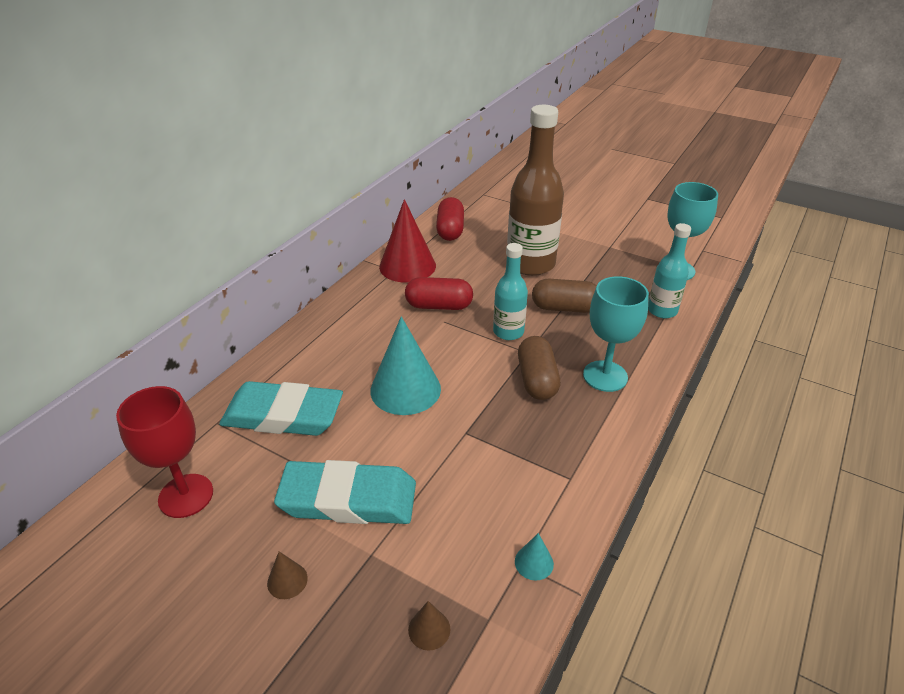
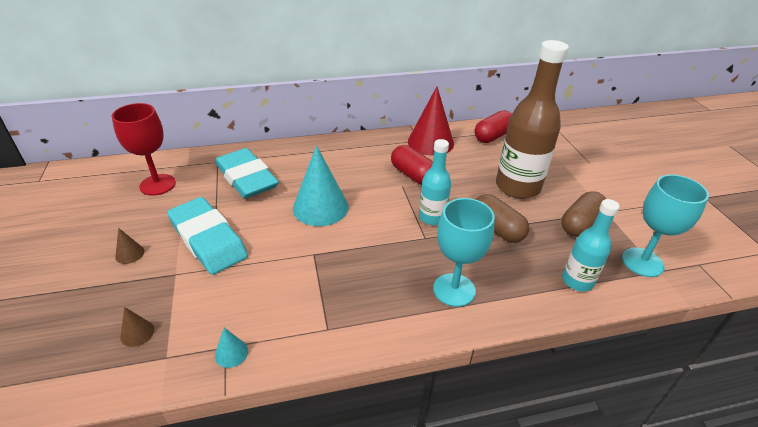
camera: 45 degrees right, 0 degrees up
brown capsule [518,336,560,400] -> brown capsule moved to [561,191,606,237]

